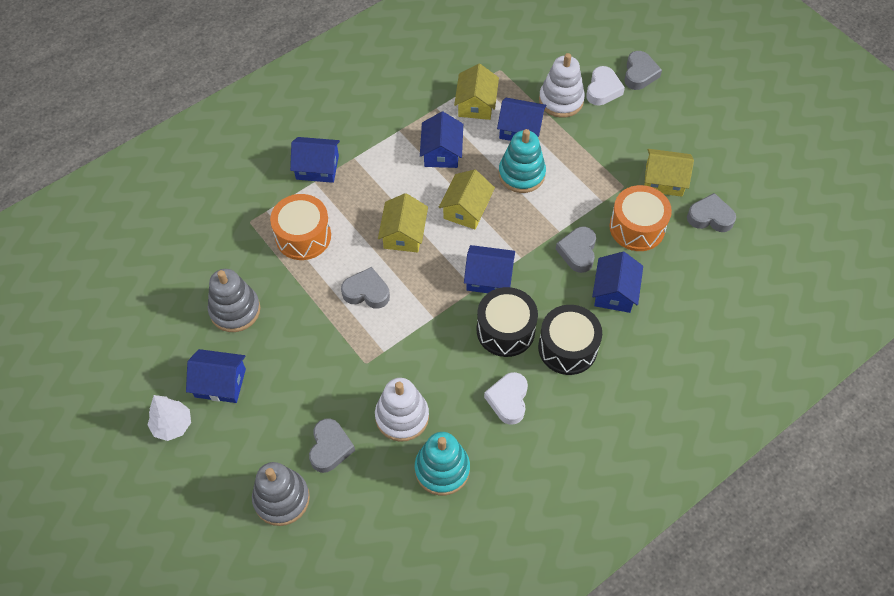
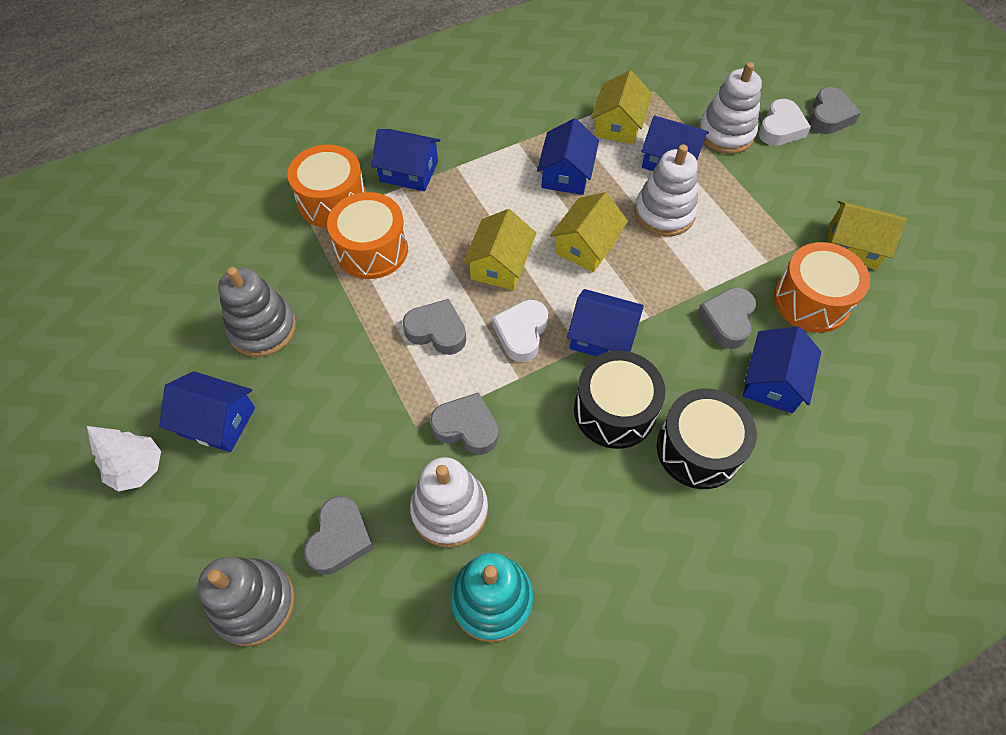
camera: 10 degrees right, 0 degrees up
white heart [484,372,528,425] -> white heart moved to [492,300,548,362]
turquoise stacking toy [499,129,546,193] -> white stacking toy [634,144,698,236]
grey heart [687,193,736,232] -> grey heart moved to [430,392,499,455]
none -> orange drum [287,145,366,228]

